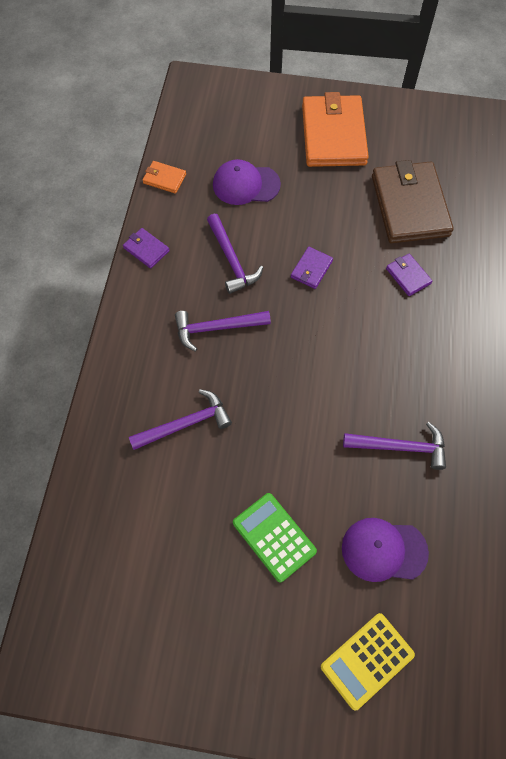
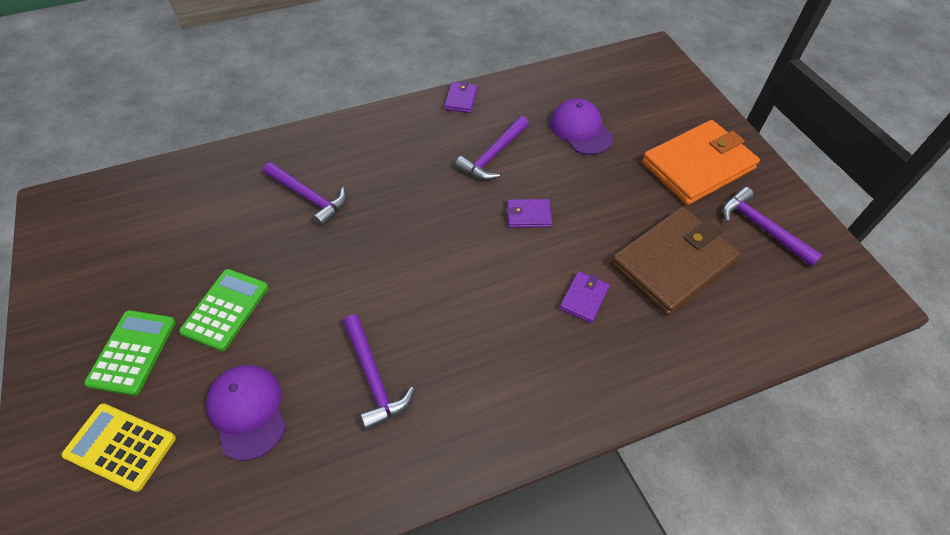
camera: 60 degrees right, 10 degrees down
orange wallet [142,161,186,194] -> none
purple hammer [175,311,271,352] -> purple hammer moved to [723,187,823,267]
none -> green calculator [84,310,176,396]

